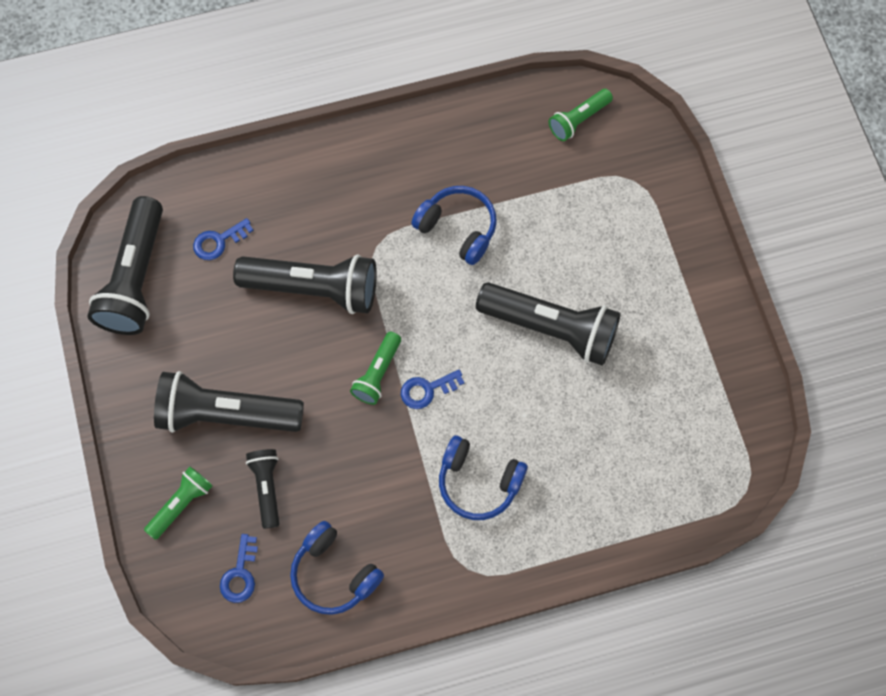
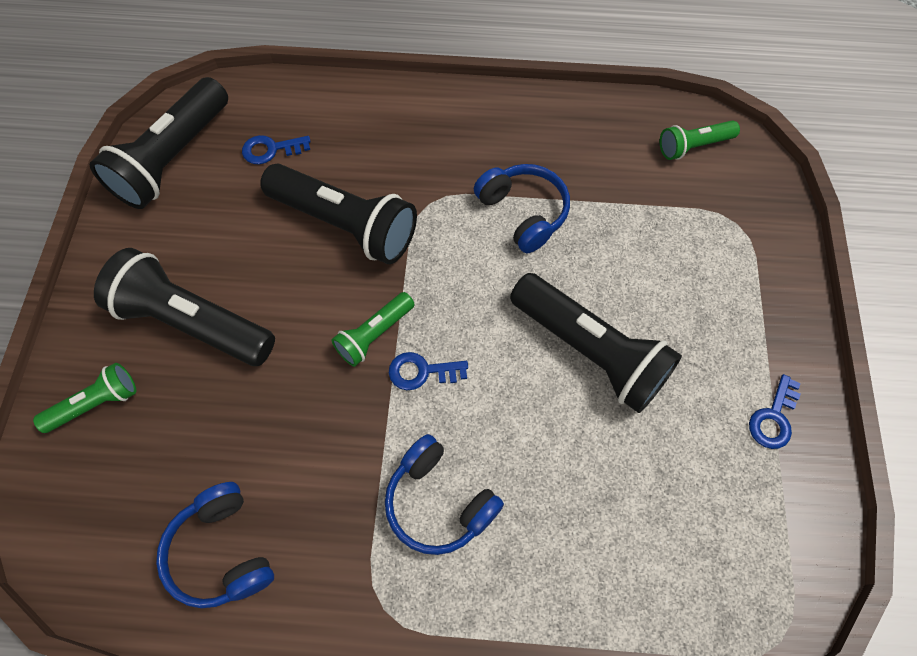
camera: 20 degrees right, 5 degrees down
blue key [220,534,258,603] -> blue key moved to [749,374,801,449]
black flashlight [246,449,279,529] -> none

